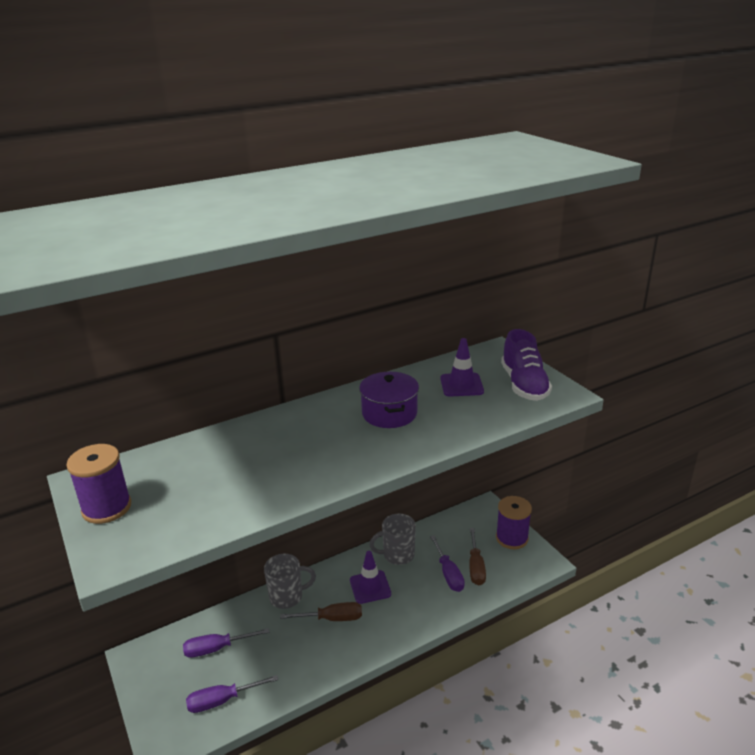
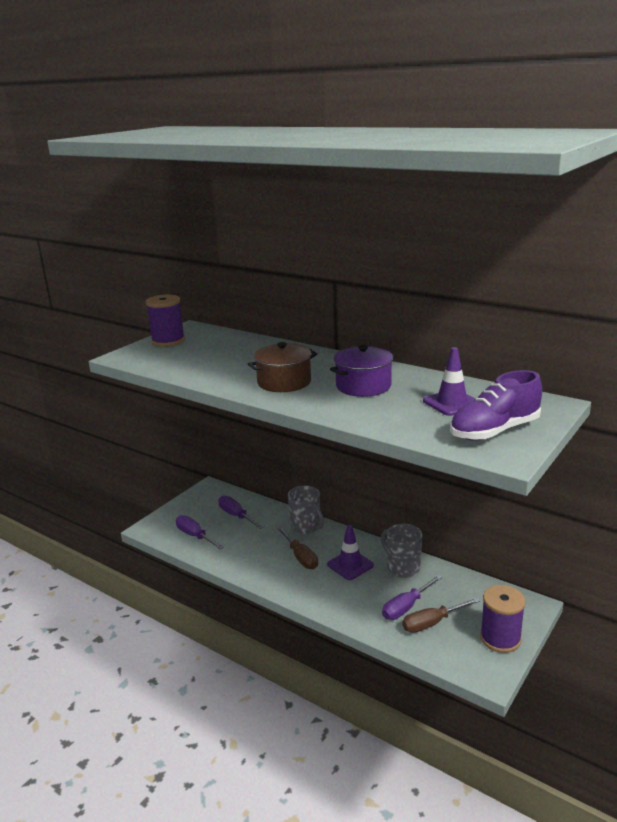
camera: 65 degrees right, 5 degrees down
none -> brown pot [248,342,317,392]

